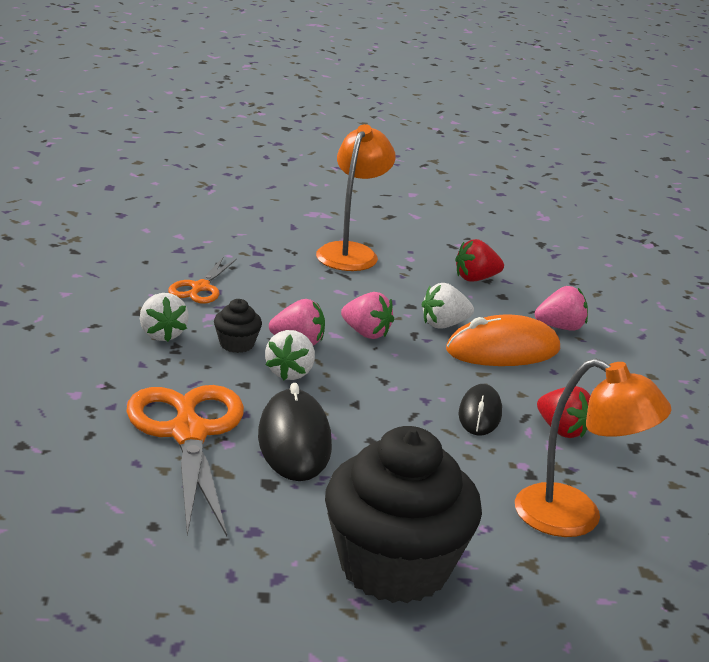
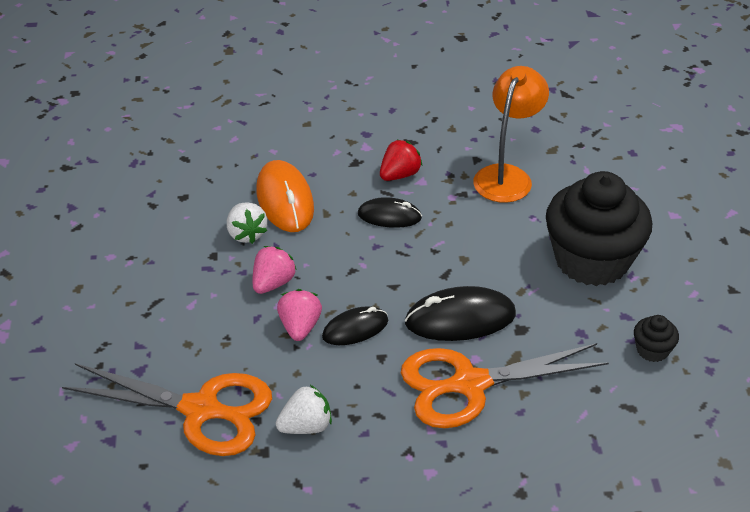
camera: 90 degrees left, 15 degrees up
orange scissors [168,257,237,304] -> orange scissors [62,363,272,456], size x1.92
black cupcake [214,299,262,353] -> black cupcake moved to [634,315,679,362]
white strawberry [265,330,315,380] -> black mouse [322,306,388,345]
orange lamp [316,124,396,271] -> none
red strawberry [455,239,504,281] -> none
pink strawberry [535,286,588,331] -> none

